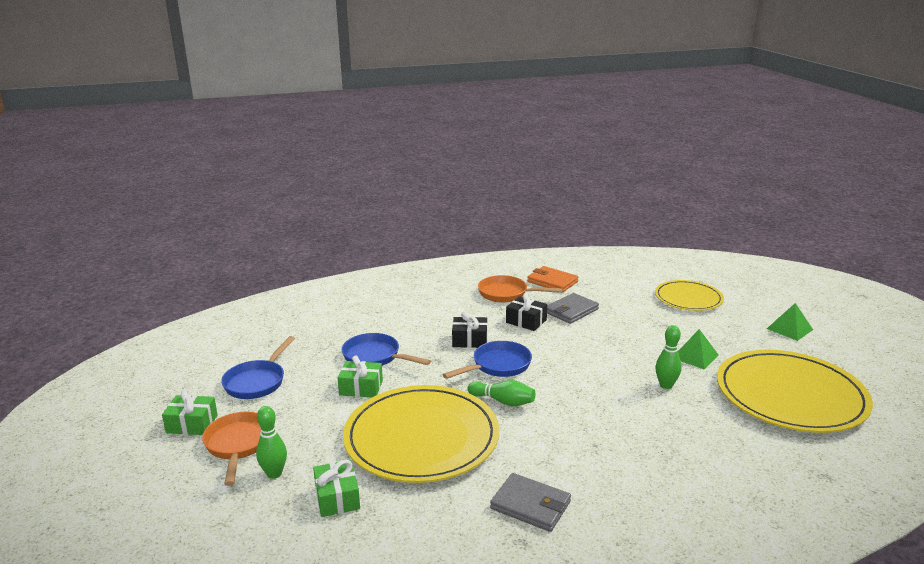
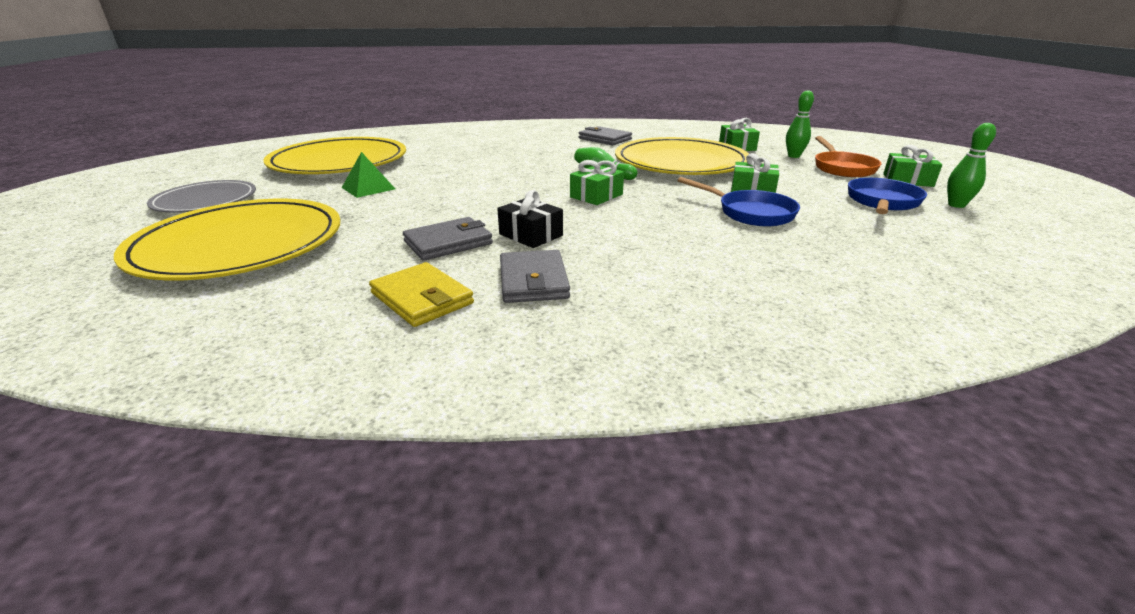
camera: 170 degrees left, 5 degrees up
blue pan [442,341,532,379] -> green gift [570,160,624,205]
black gift [452,311,487,348] -> none
orange pan [478,275,563,303] -> grey wallet [500,250,570,303]
orange wallet [527,266,579,292] -> yellow wallet [369,262,474,327]
yellow plate [655,280,724,311] -> yellow plate [114,199,341,280], size x1.73
green bowling pin [655,325,682,389] -> green bowling pin moved to [947,123,996,208]
green pyramid [767,303,813,341] -> grey plate [147,180,256,213]

